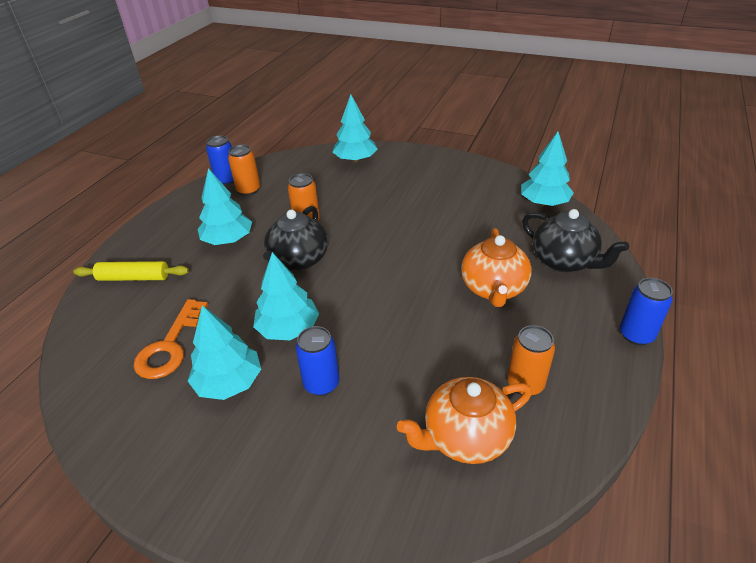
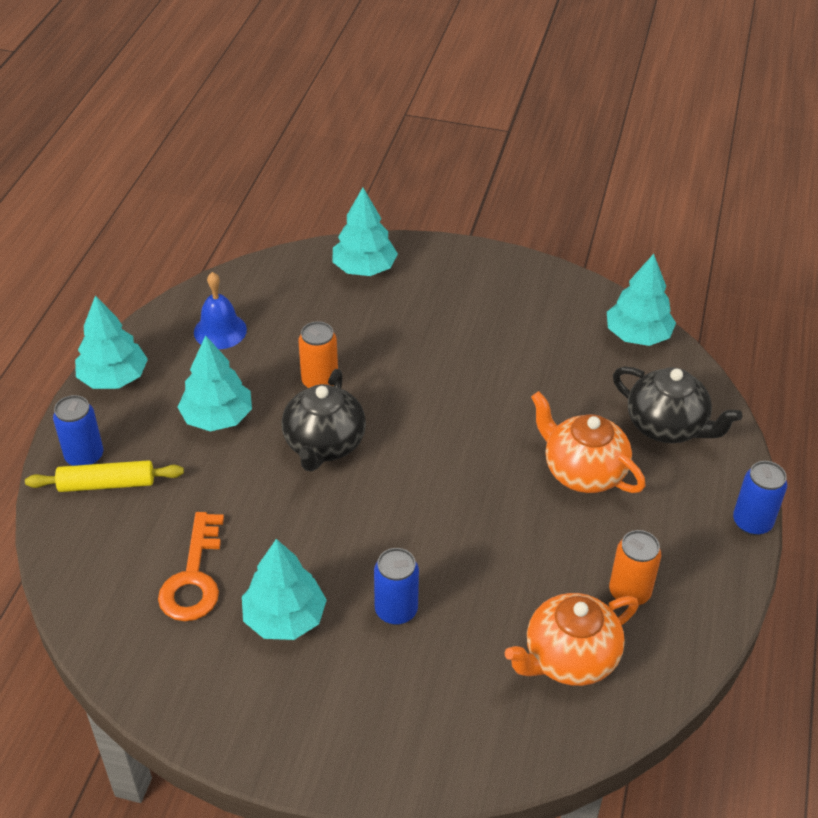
camera: 10 degrees left, 5 degrees up
blue can [206,135,234,186] -> blue can moved to [53,395,103,466]
orange can [228,145,260,196] -> blue bell [194,272,247,349]
turquoise tree [253,252,319,340] -> turquoise tree moved to [75,296,148,389]
orange teapot [461,228,532,307] -> orange teapot turned 135 degrees clockwise [531,391,645,493]

